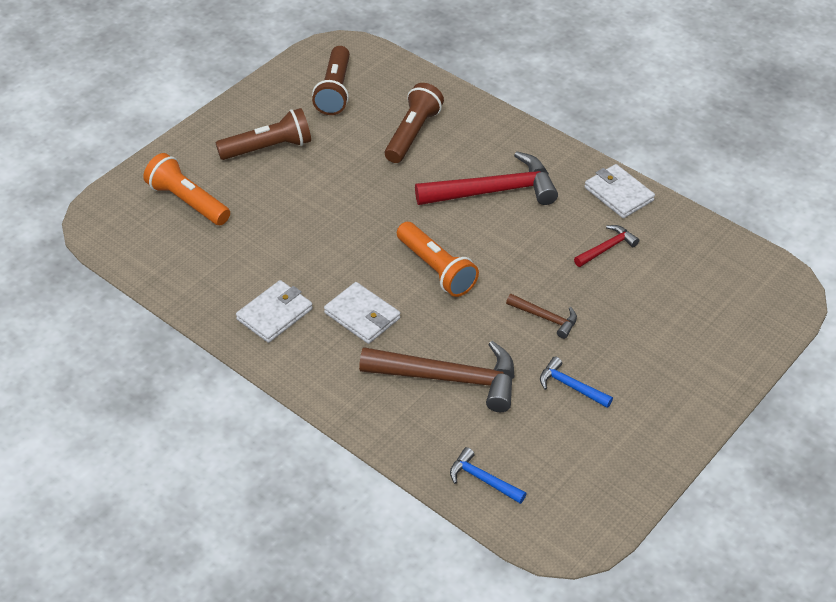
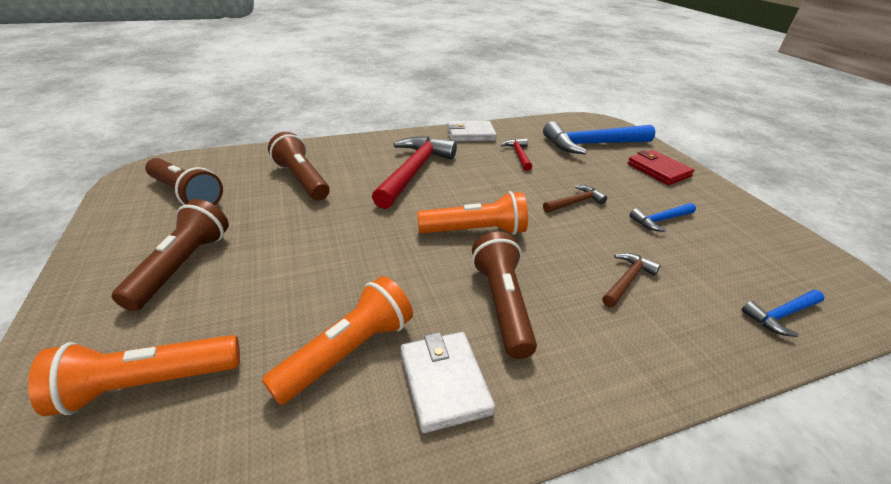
camera: 60 degrees left, 10 degrees down
white wallet [324,282,400,344] -> brown flashlight [472,232,537,359]
brown hammer [359,341,515,412] -> brown hammer [602,253,661,307], size x0.49
none -> orange flashlight [262,276,413,405]
none -> blue hammer [543,121,656,154]
none -> red wallet [627,150,694,185]

